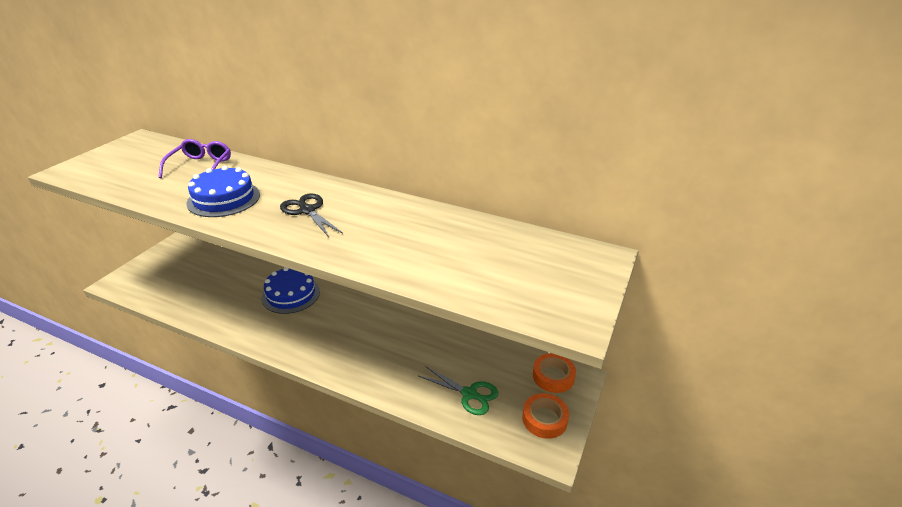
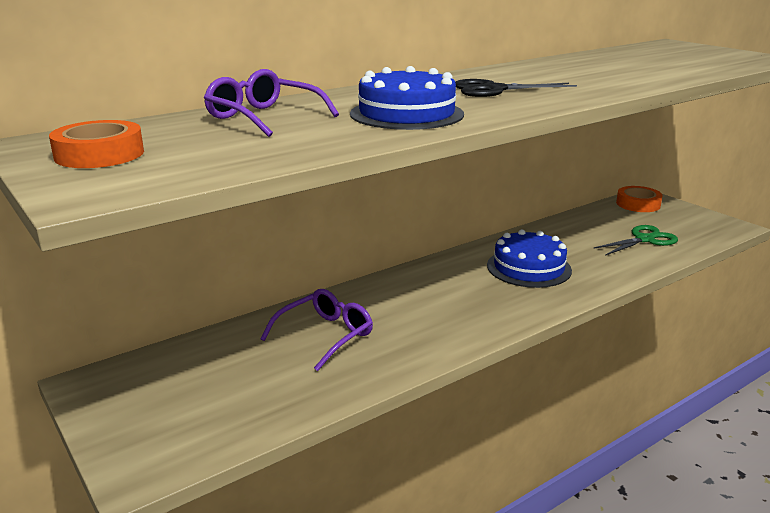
camera: 60 degrees left, 10 degrees down
blue cake [261,267,320,314] -> blue cake moved to [487,229,572,288]
orange tape [522,393,569,439] -> orange tape moved to [49,120,144,168]
none -> purple glasses [260,289,373,371]

